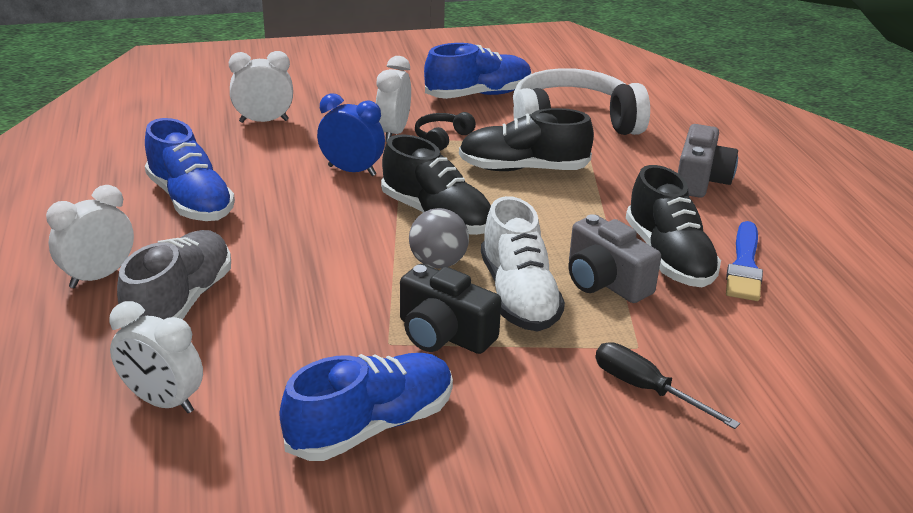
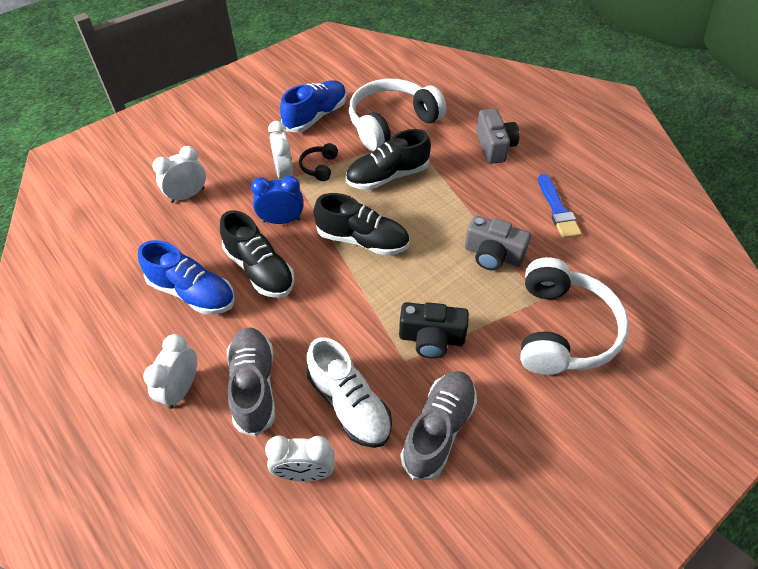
camera: 25 degrees left, 20 degrees up
blue shoe [279,353,453,461] -> grey shoe [400,371,477,480]
grey ball [409,208,469,269] -> none
white shoe [481,196,565,332] -> white shoe moved to [307,337,392,448]
black screwdriver [595,343,740,429] -> white headphones [520,257,629,375]
black shoe [626,165,721,287] -> black shoe moved to [220,210,295,298]

